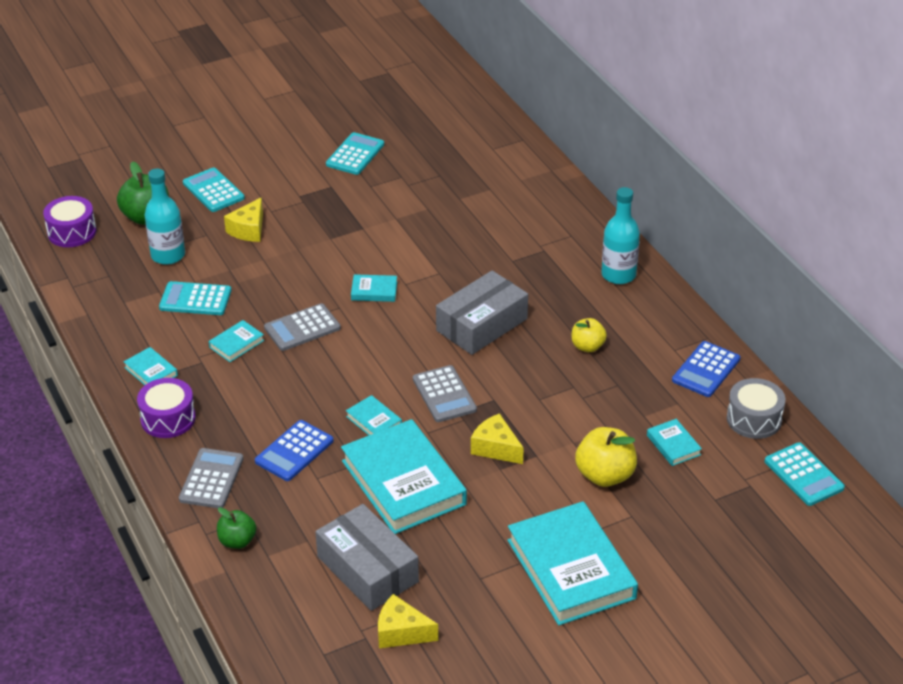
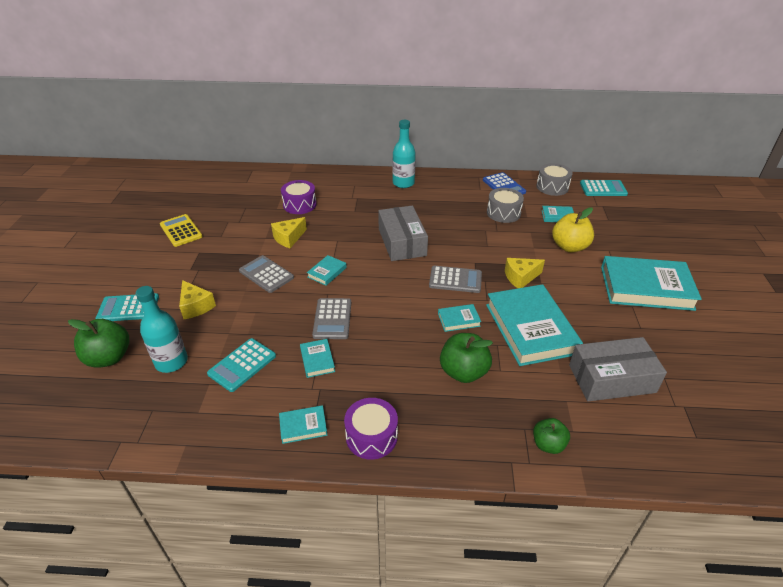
camera: 60 degrees left, 0 degrees up
purple drum [43,196,97,247] -> purple drum moved to [281,180,317,214]
grey calculator [179,448,244,508] -> grey calculator moved to [239,255,294,293]
blue calculator [255,420,334,481] -> green apple [440,333,493,383]
turquoise calculator [326,132,384,175] -> yellow calculator [160,214,203,247]
turquoise book [341,419,467,534] -> turquoise book turned 75 degrees clockwise [486,284,583,366]
yellow cheese [378,594,438,648] -> yellow cheese moved to [271,217,307,248]
yellow apple [572,318,607,352] -> none
none -> grey drum [487,188,524,223]

